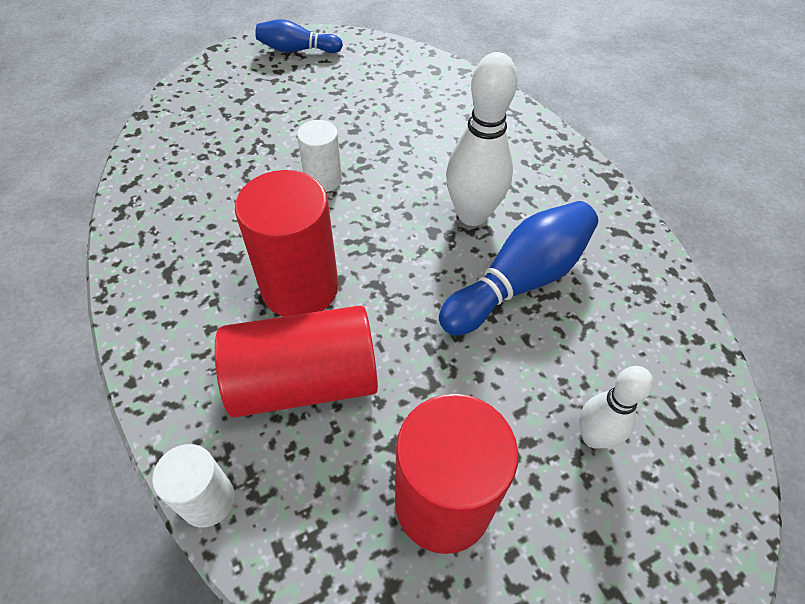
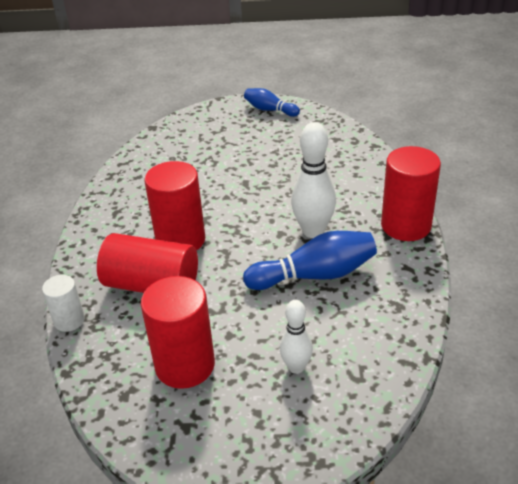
camera: 30 degrees right, 15 degrees down
white cylinder [297,120,342,192] -> none
none -> red cylinder [381,146,441,241]

